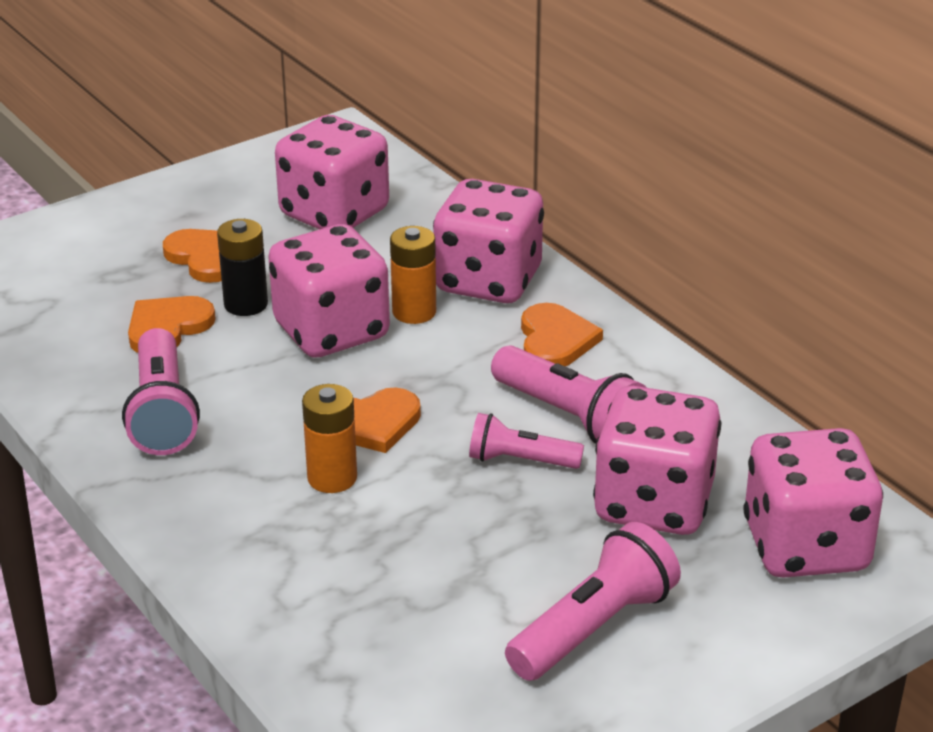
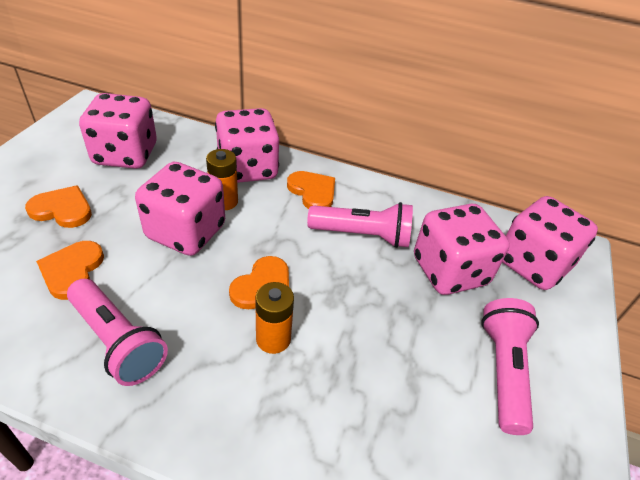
camera: 40 degrees left, 10 degrees up
black battery [217,219,268,316] -> none
pink flashlight [469,413,584,469] -> none

